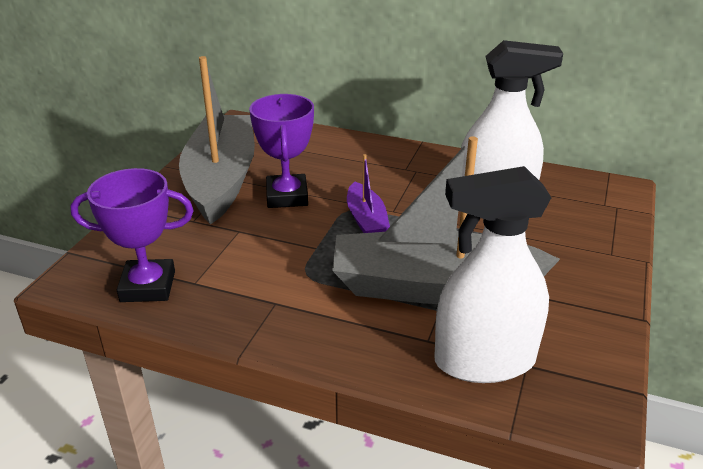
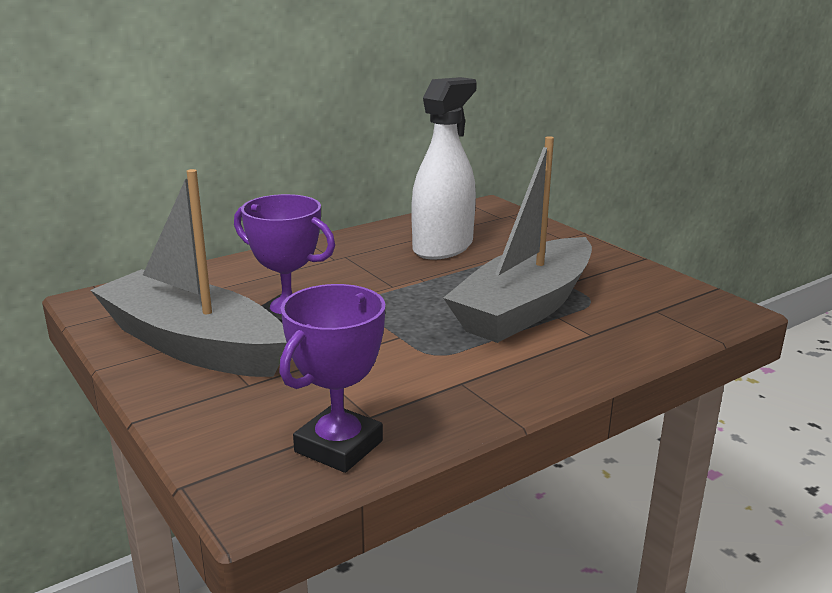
camera: 55 degrees left, 10 degrees down
purple boat [347,154,390,233] -> none
white spray bottle [434,166,552,383] -> none

